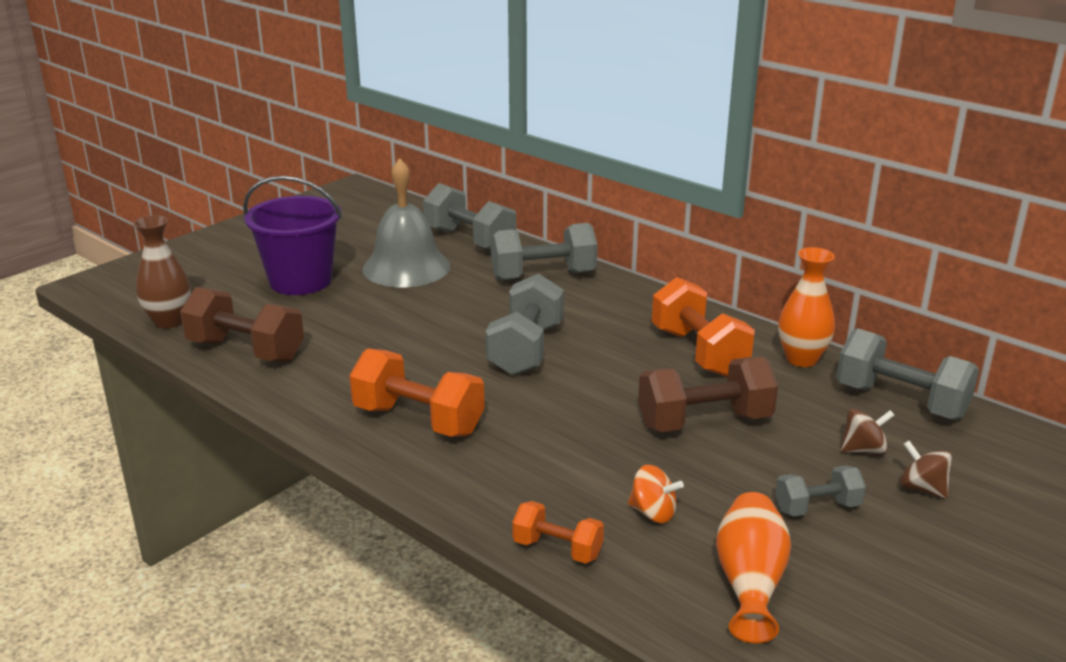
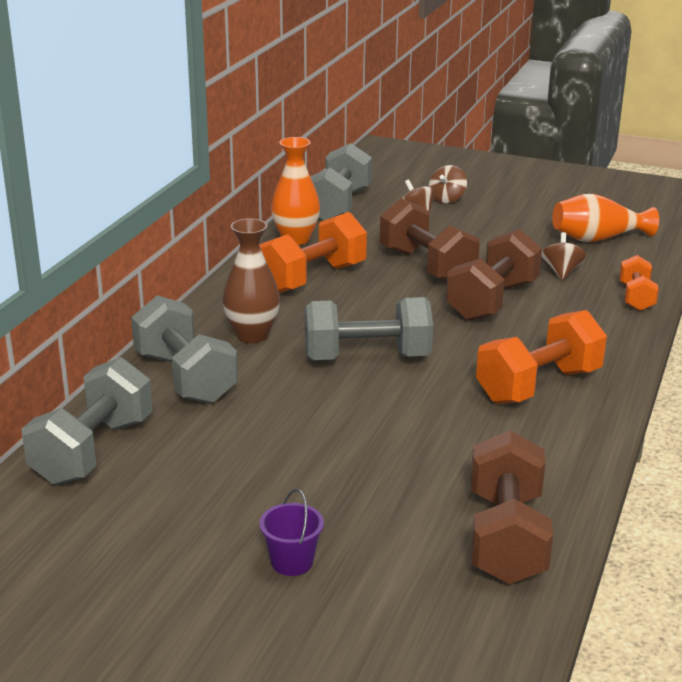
camera: 110 degrees left, 0 degrees up
brown vase [133,215,190,329] -> brown vase moved to [223,218,280,343]
purple bucket [243,176,342,295] -> purple bucket [259,489,324,576], size x0.43
orange dumbbell [349,349,485,437] -> orange dumbbell turned 45 degrees clockwise [476,310,607,404]
grey bell [362,158,450,287] -> none
orange spinning top [628,465,684,523] -> brown spinning top [541,232,586,280]
grey dumbbell [775,466,866,516] -> none
none -> brown dumbbell [446,229,542,321]

